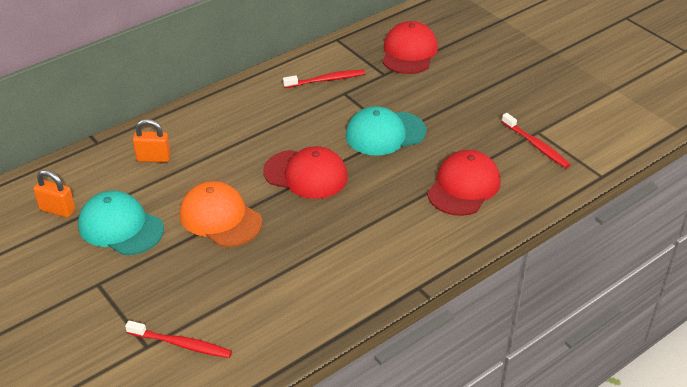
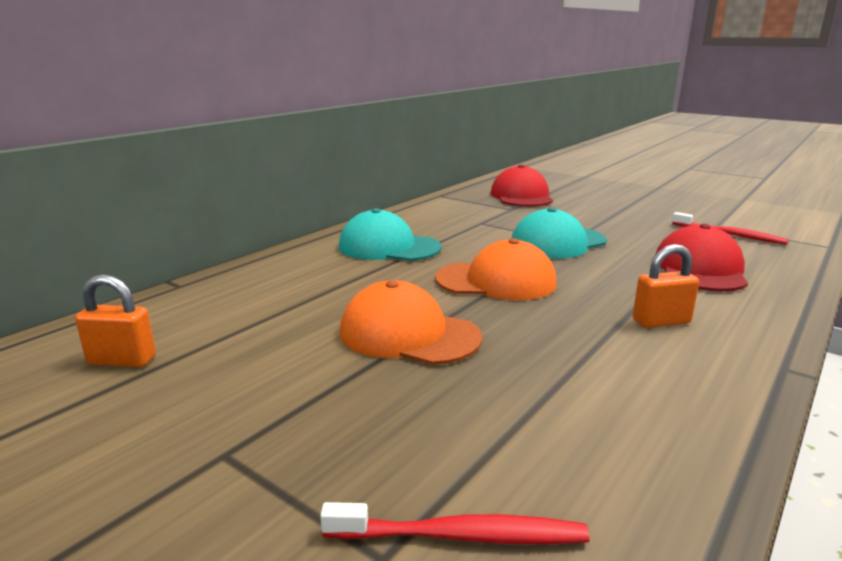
camera: 15 degrees left, 20 degrees down
turquoise cap [78,190,164,255] -> turquoise cap moved to [339,208,442,261]
orange padlock [133,119,171,162] -> orange padlock moved to [633,244,699,328]
red cap [263,146,348,199] -> orange cap [435,238,557,300]
red toothbrush [283,69,365,88] -> none

